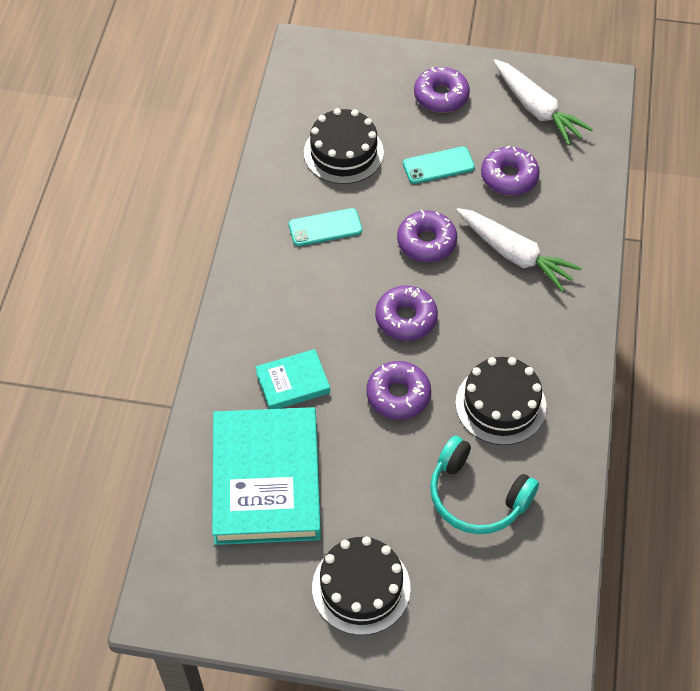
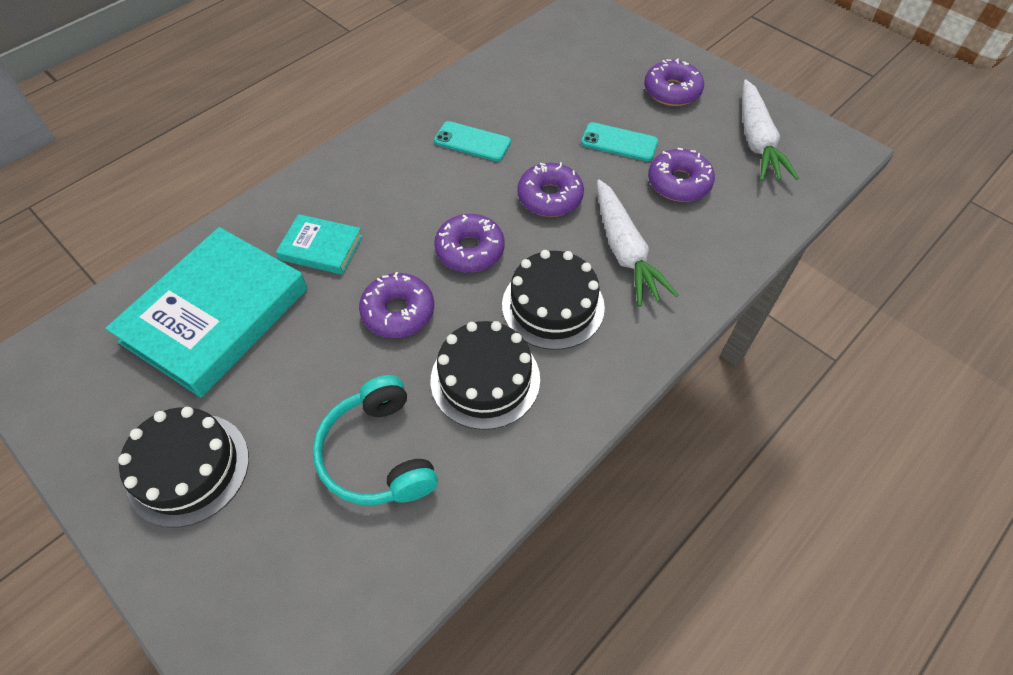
camera: 35 degrees right, 0 degrees up
black cake [304,108,384,184] -> black cake moved to [502,250,605,350]

